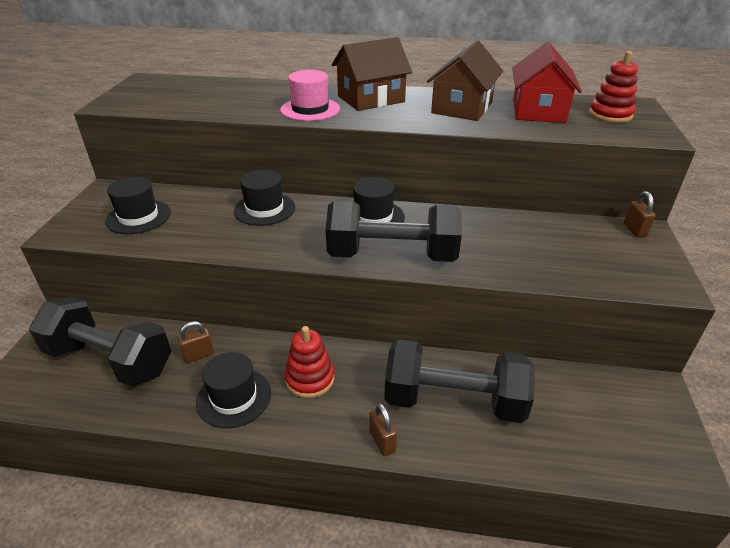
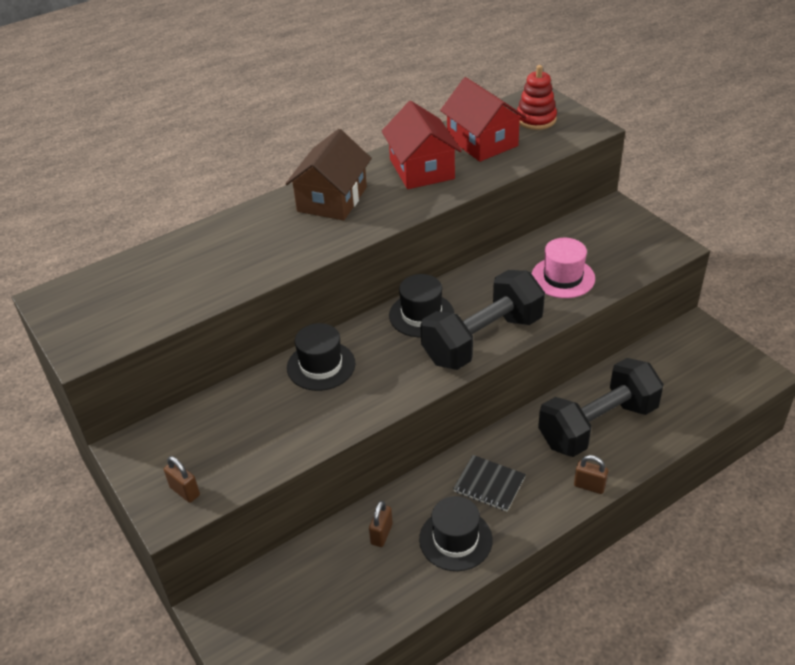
camera: 40 degrees left, 5 degrees up
black dumbbell [29,297,171,387] -> none
black hat [105,177,171,234] -> none
pink hat [280,70,340,121] -> pink hat moved to [532,238,595,298]
red stacking toy [285,326,334,398] -> black notebook [453,455,526,511]
brown house [427,40,503,121] -> red house [382,101,462,189]
brown padlock [624,191,656,238] -> brown padlock moved to [164,456,200,503]

